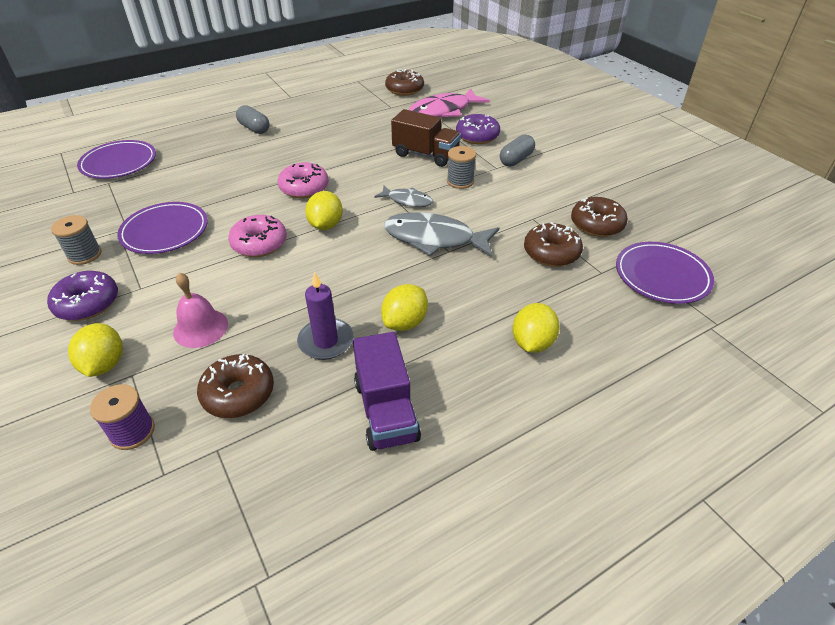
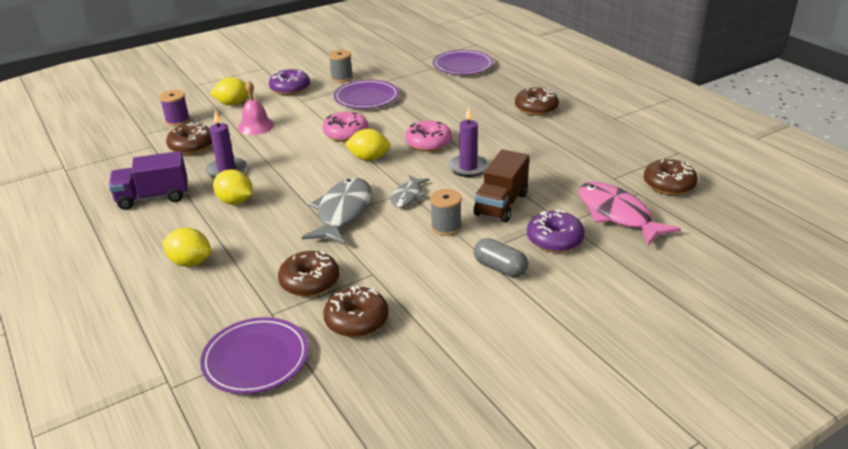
camera: 90 degrees right, 10 degrees down
grey capsule [236,105,269,134] -> brown donut [515,88,559,116]
none -> purple candle [448,108,489,177]

